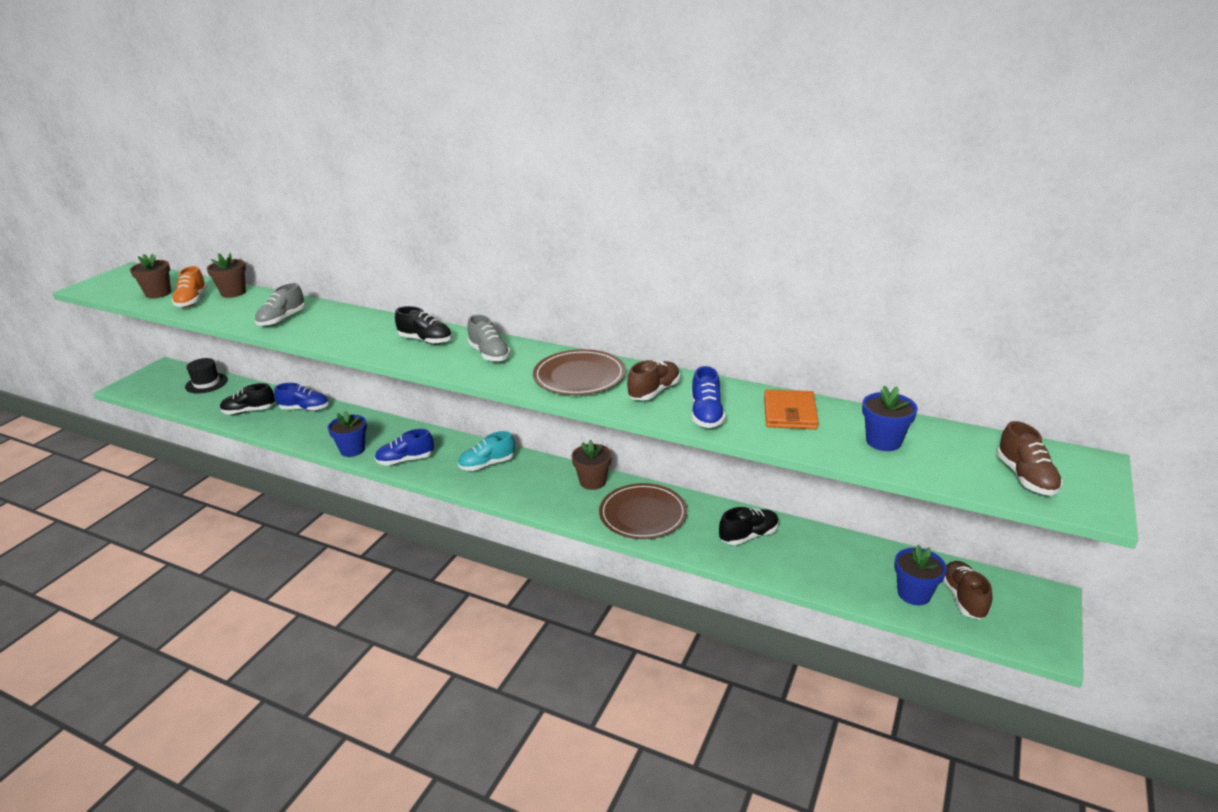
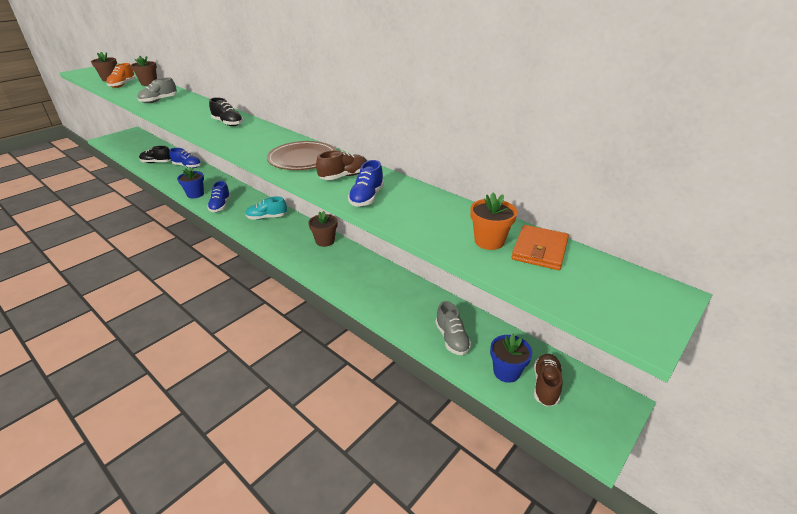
camera: 15 degrees right, 5 degrees up
black hat [185,358,228,394] -> none
blue shoe [375,429,434,466] -> blue shoe turned 90 degrees counterclockwise [207,181,231,212]
grey shoe [467,315,511,362] -> grey shoe moved to [435,301,471,355]
brown plate [599,483,687,539] -> none
black shoe [719,507,779,545] -> none
orange wallet [764,389,819,429] -> orange wallet moved to [511,225,569,270]
blue flower pot [862,386,918,451] -> orange flower pot [470,192,517,250]
brown shoe [997,421,1063,496] -> none

